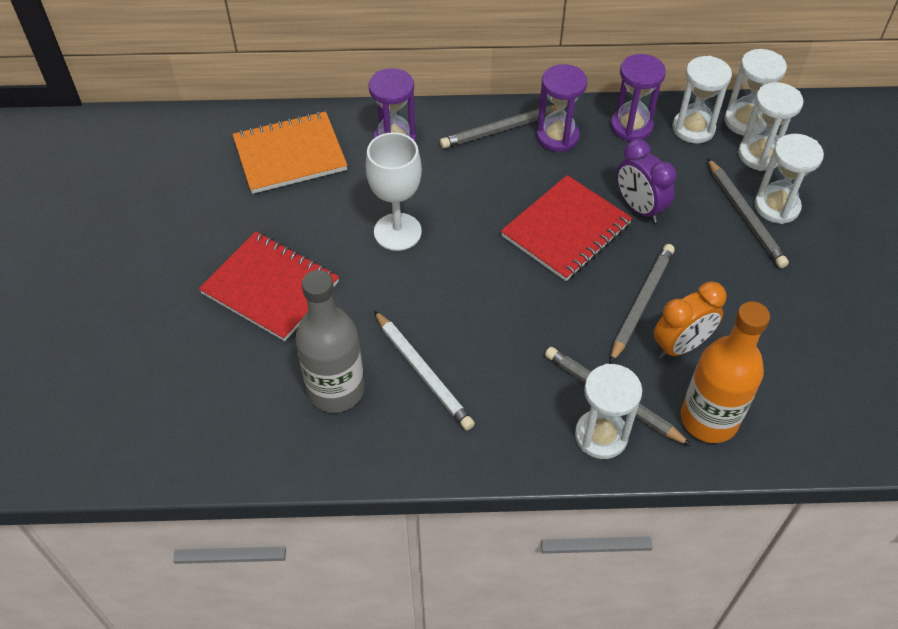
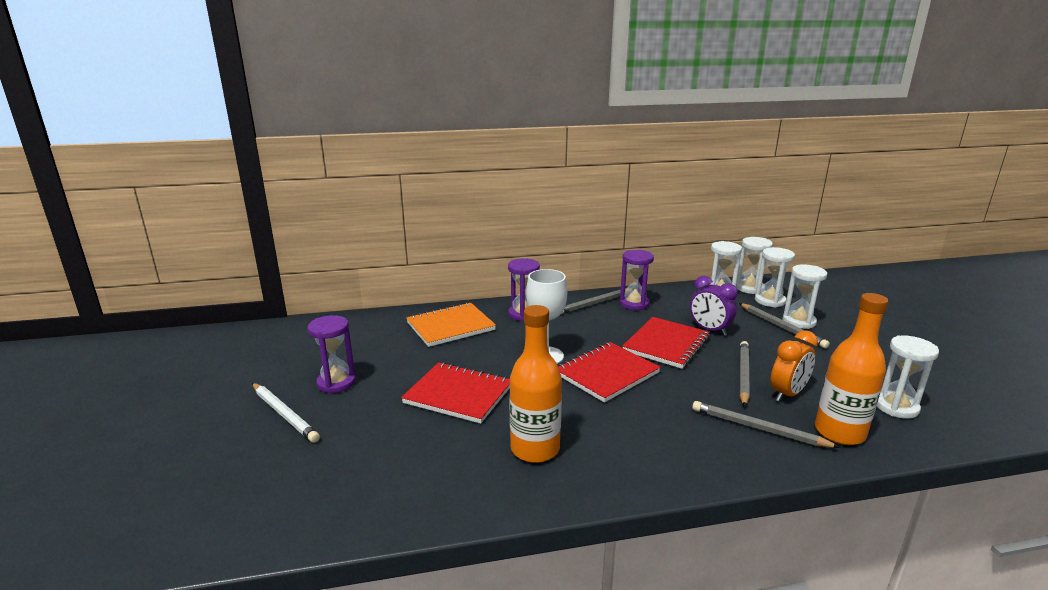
camera: 10 degrees left, 30 degrees down
grey bottle [296,270,365,413] -> orange bottle [509,305,562,463]
white pencil [374,310,475,430] -> white pencil moved to [252,383,320,443]
white hourglass [575,364,642,459] -> white hourglass moved to [877,335,939,419]
purple hourglass [610,54,666,141] -> purple hourglass moved to [308,315,356,393]
none -> red notebook [558,342,661,403]

